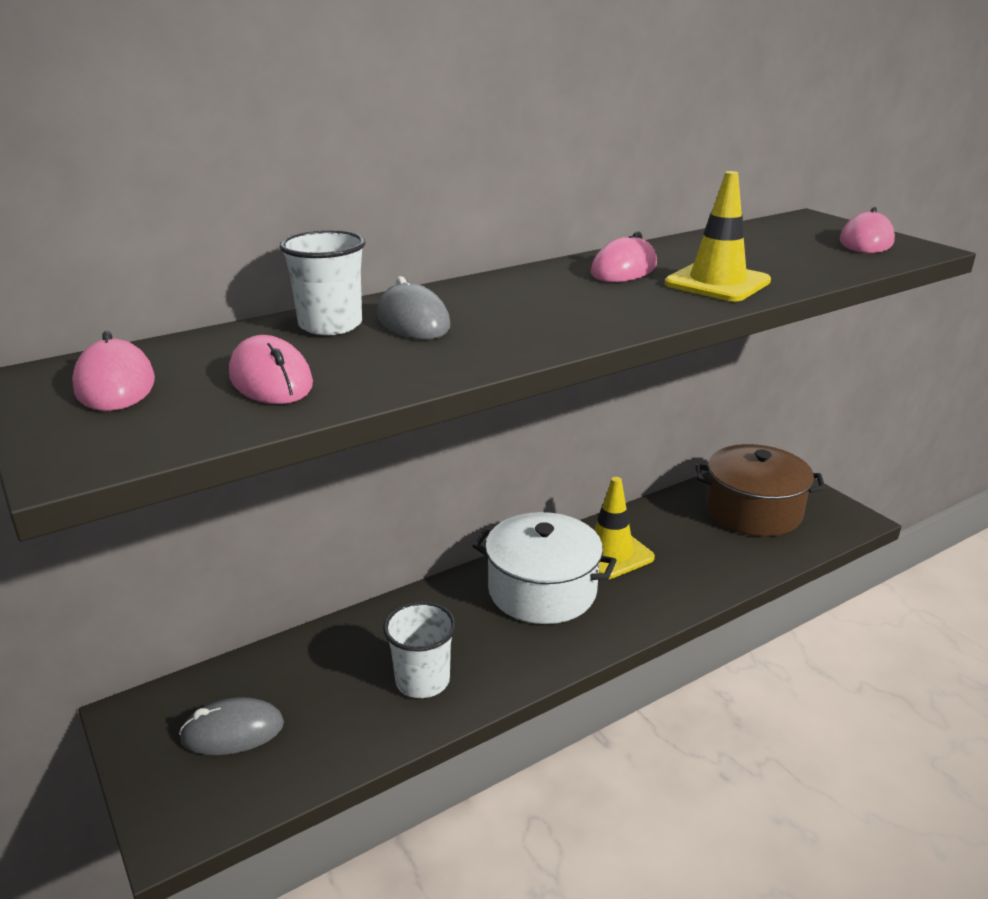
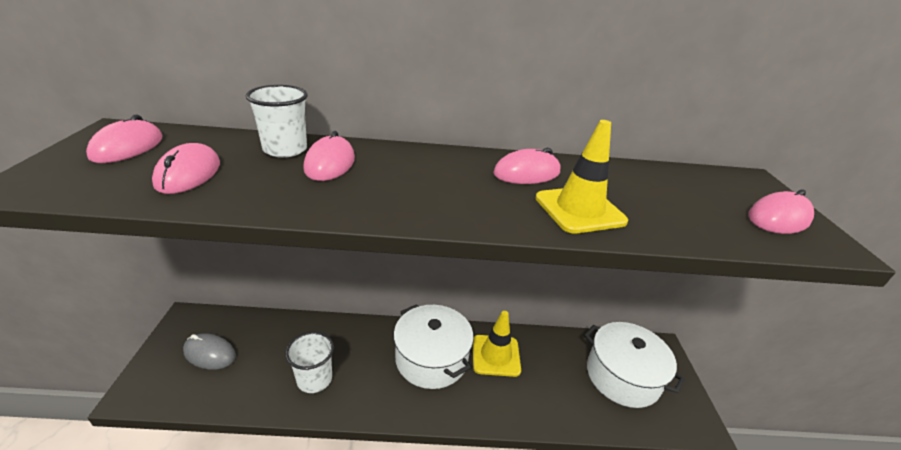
camera: 30 degrees right, 5 degrees up
grey mouse [377,276,450,340] -> pink mouse [303,131,355,181]
brown pot [696,444,826,537] -> white pot [584,322,685,408]

